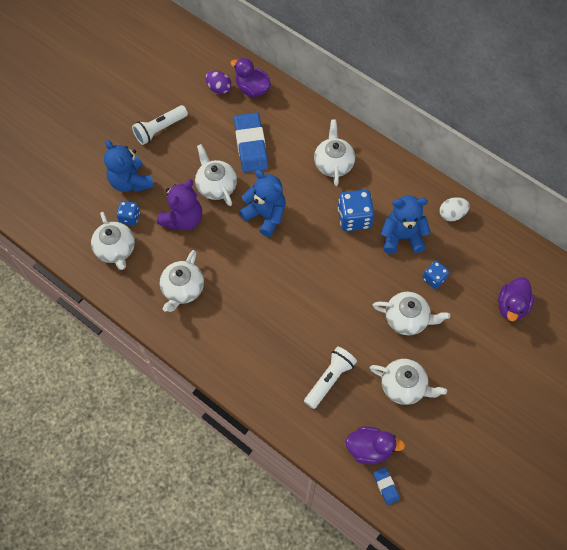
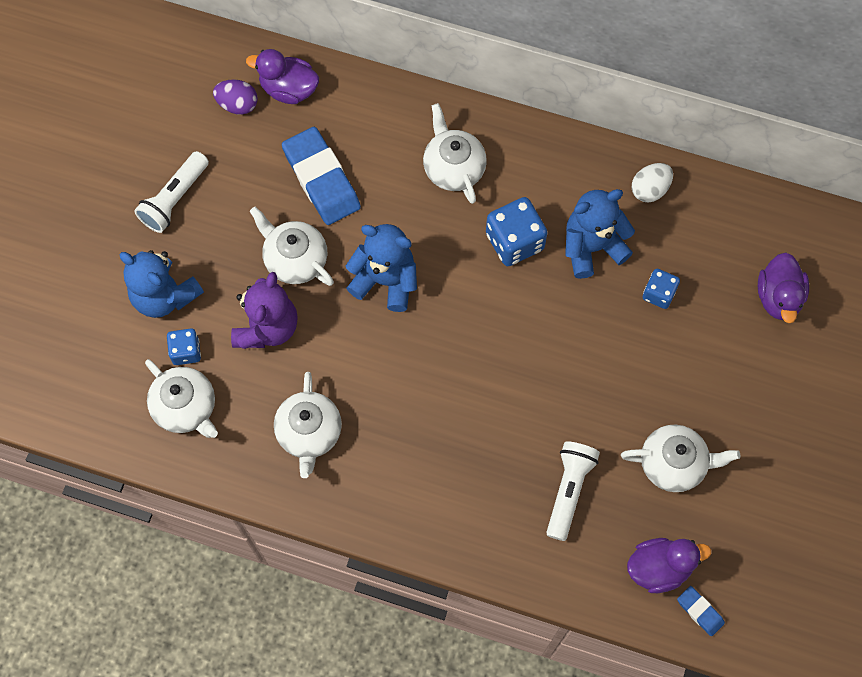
camera: 20 degrees left, 5 degrees up
white teapot [373,292,450,335] -> none

